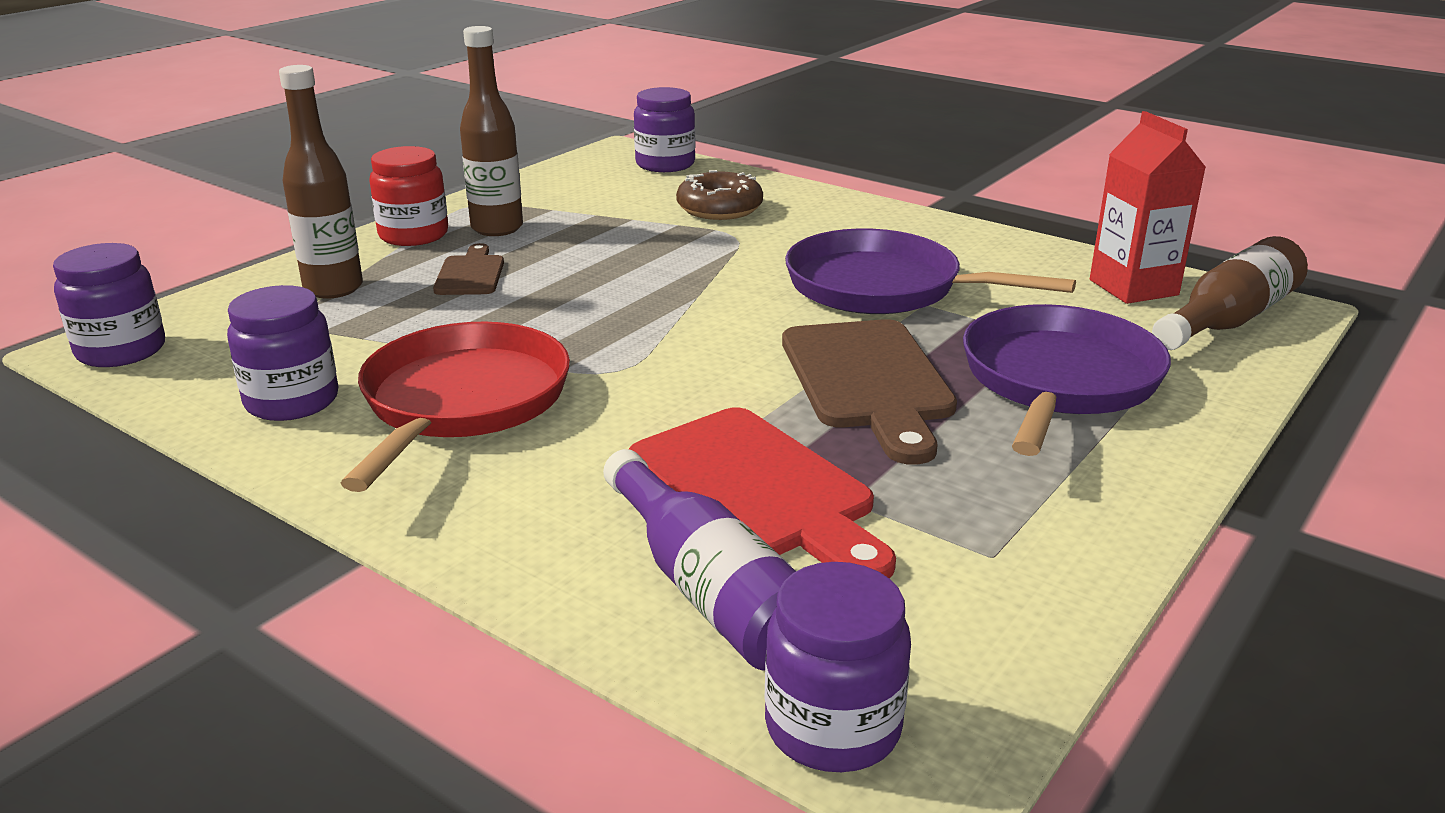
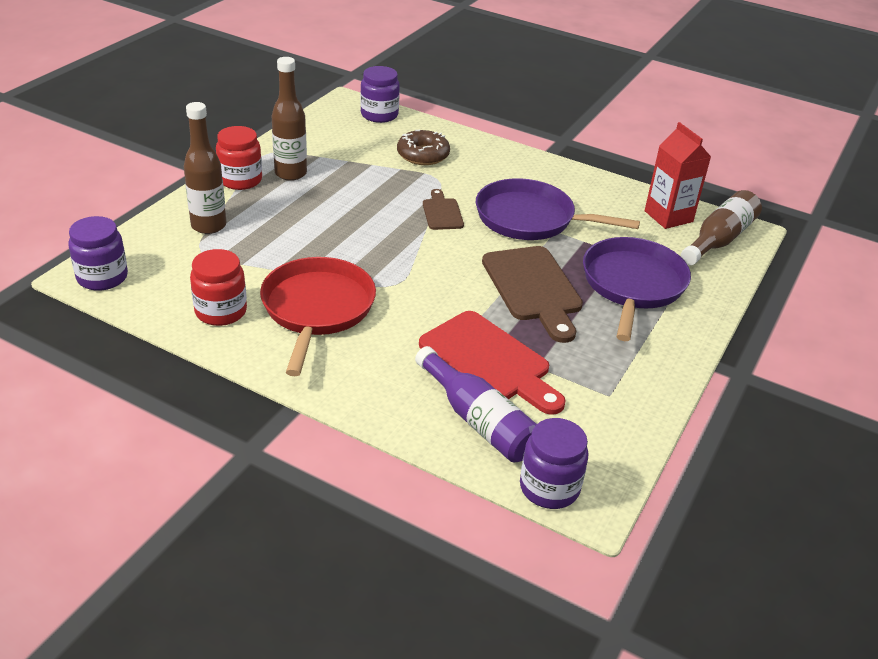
camera: 10 degrees left, 10 degrees up
purple jar [227,285,338,421] -> red jar [190,249,247,326]
brown cutting board [433,243,504,295] -> brown cutting board moved to [423,189,464,230]

